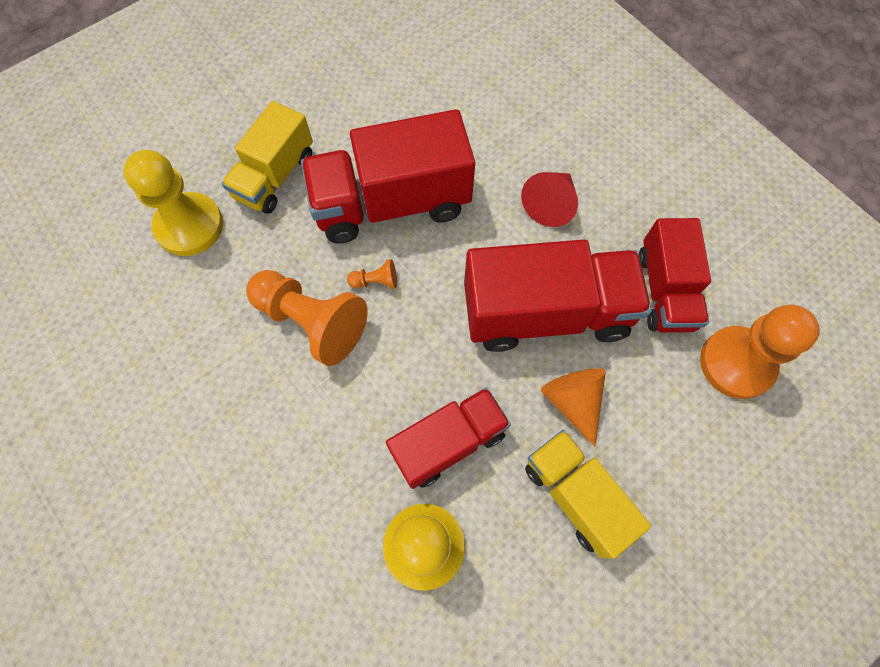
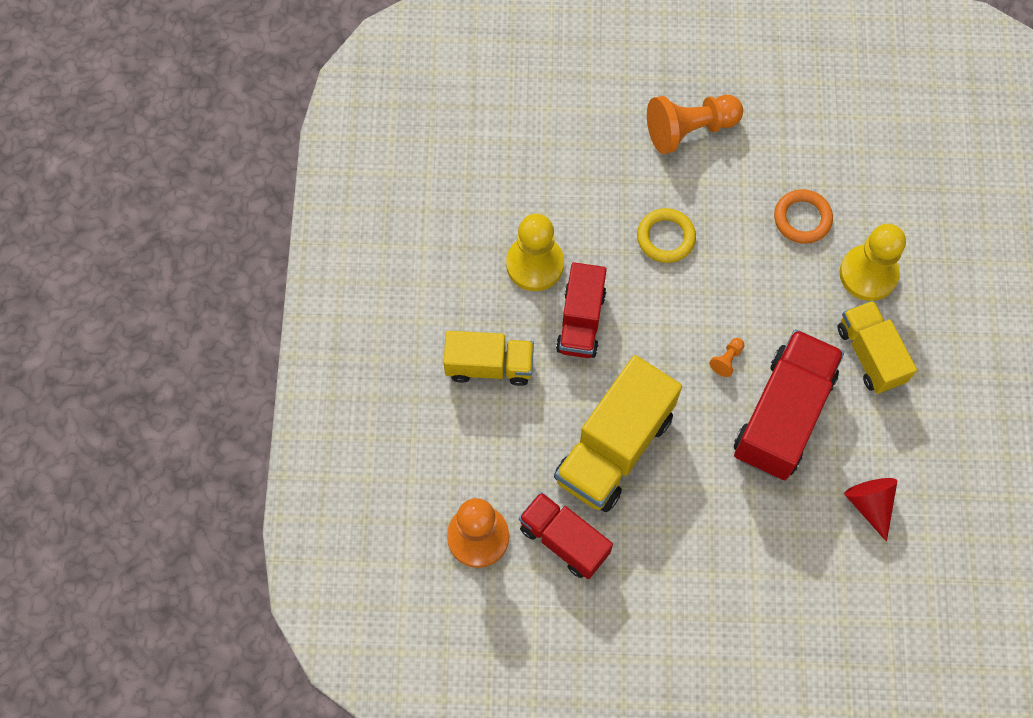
camera: 130 degrees right, 0 degrees up
orange pawn [246,270,368,366] -> orange pawn moved to [647,95,743,154]
red truck [464,239,652,352] -> yellow truck [554,355,682,512]
red cone [521,172,578,227] -> red cone moved to [844,478,898,542]
orange cone [541,368,606,447] -> none
none -> yellow ring [637,208,696,263]
none -> orange ring [774,189,833,244]

